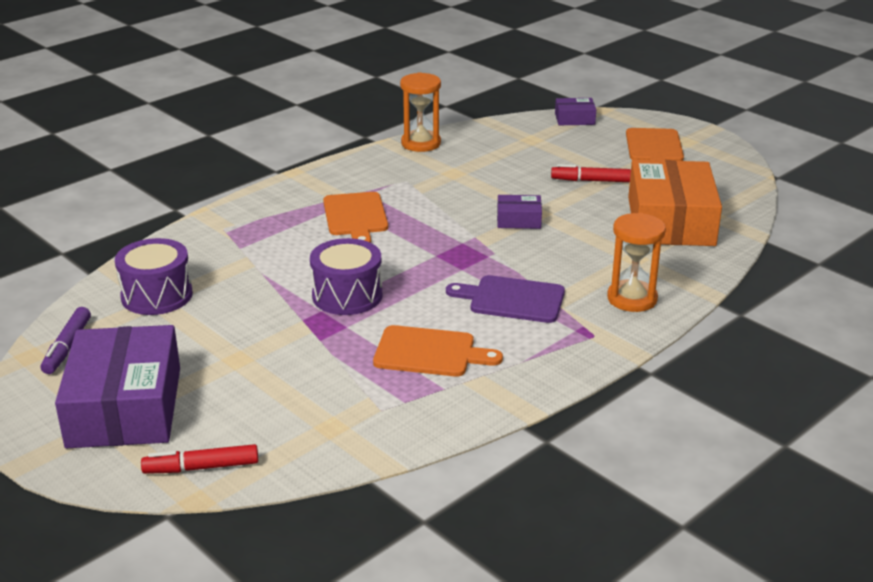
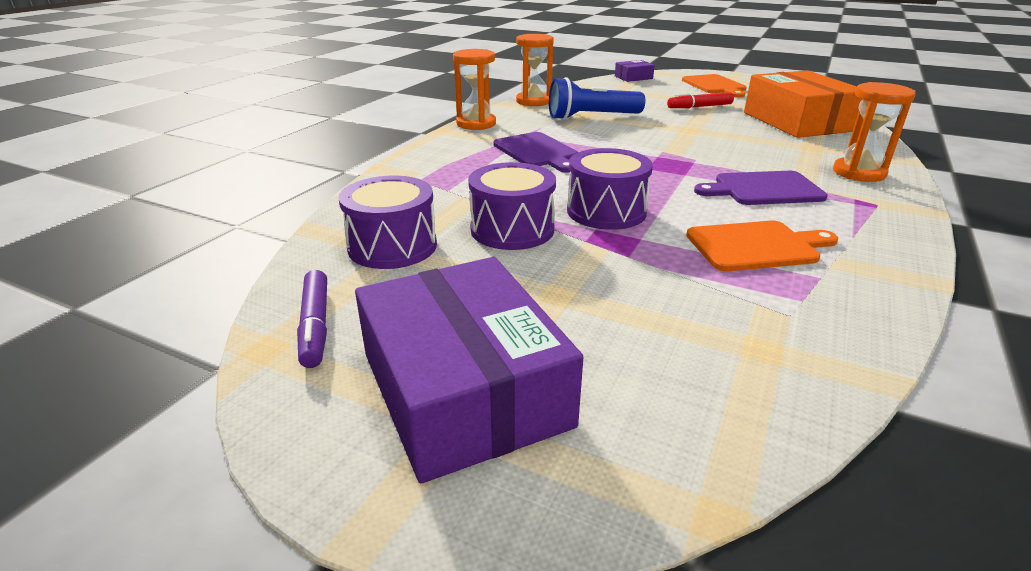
camera: 20 degrees left, 0 degrees up
red marker [141,444,258,474] -> none
orange cutting board [323,192,388,243] -> purple cutting board [493,132,578,173]
purple box [497,195,542,229] -> none
none -> orange hourglass [453,49,496,130]
none -> purple drum [468,162,556,250]
none -> blue flashlight [549,77,645,120]

